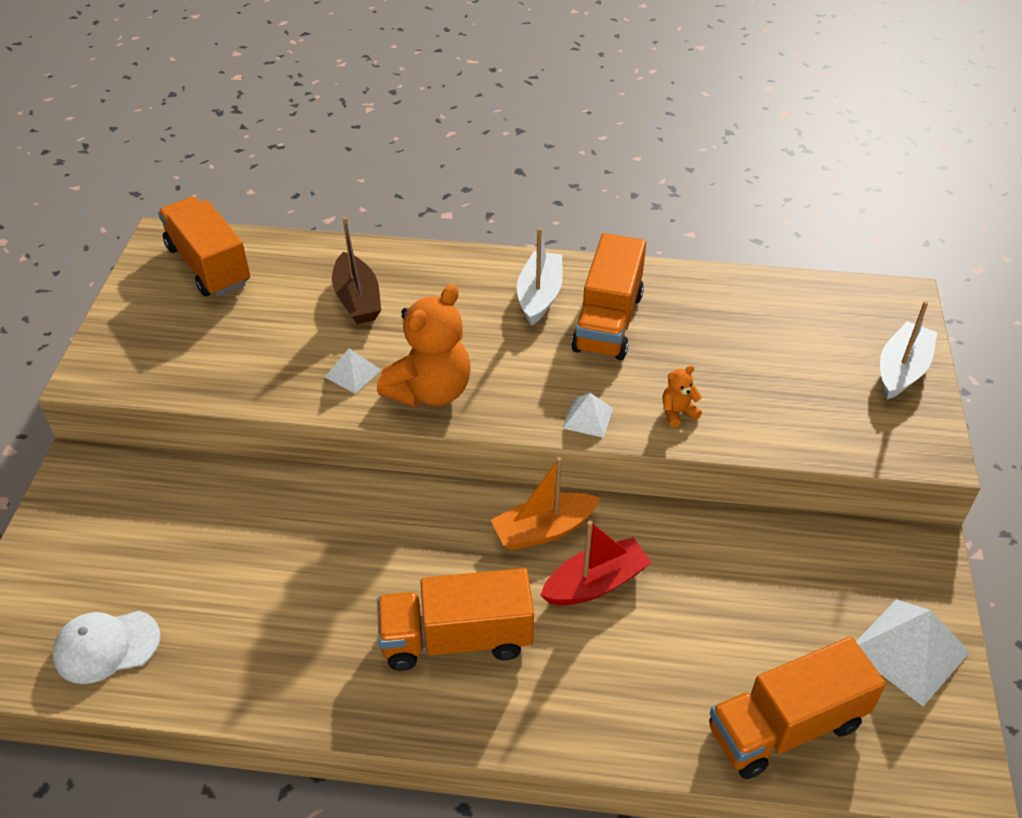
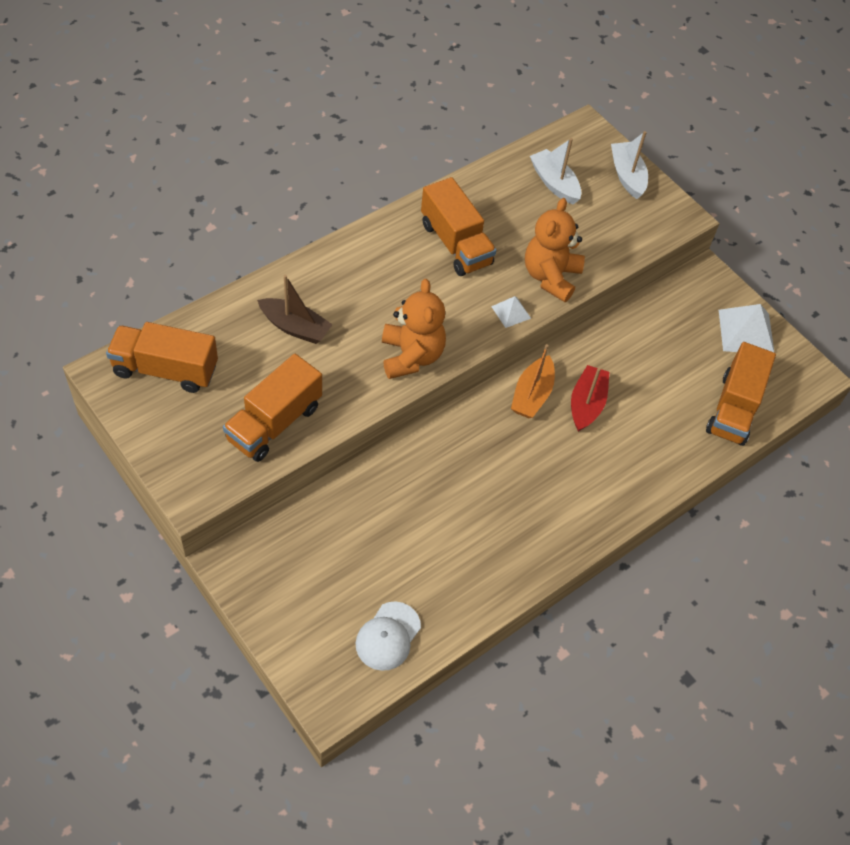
camera: 50 degrees left, 10 degrees up
white pyramid [325,348,381,394] -> none
orange truck [377,568,534,671] -> orange truck moved to [223,354,322,462]
white boat [517,228,563,326] -> white boat moved to [530,138,581,205]
orange teddy bear [663,365,702,427] -> orange teddy bear [525,198,585,302], size x2.31

